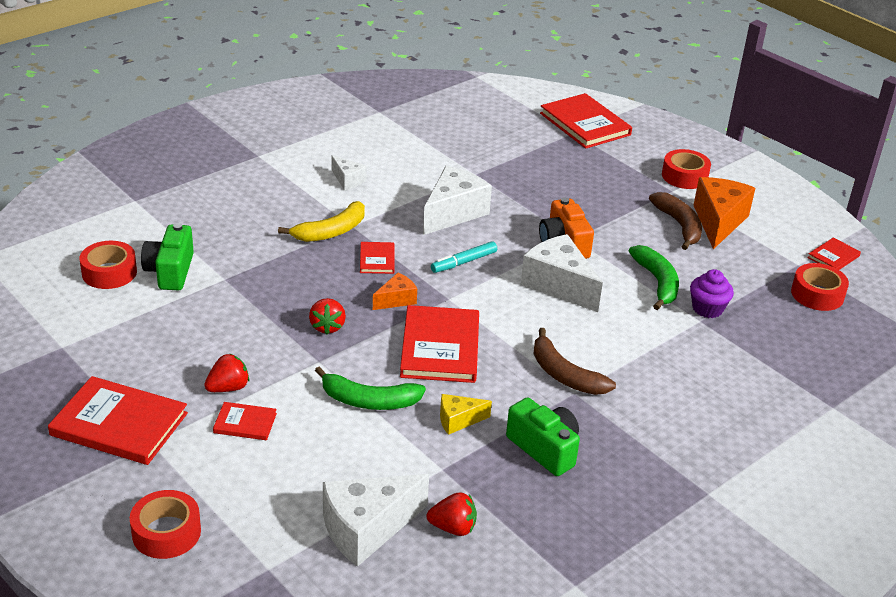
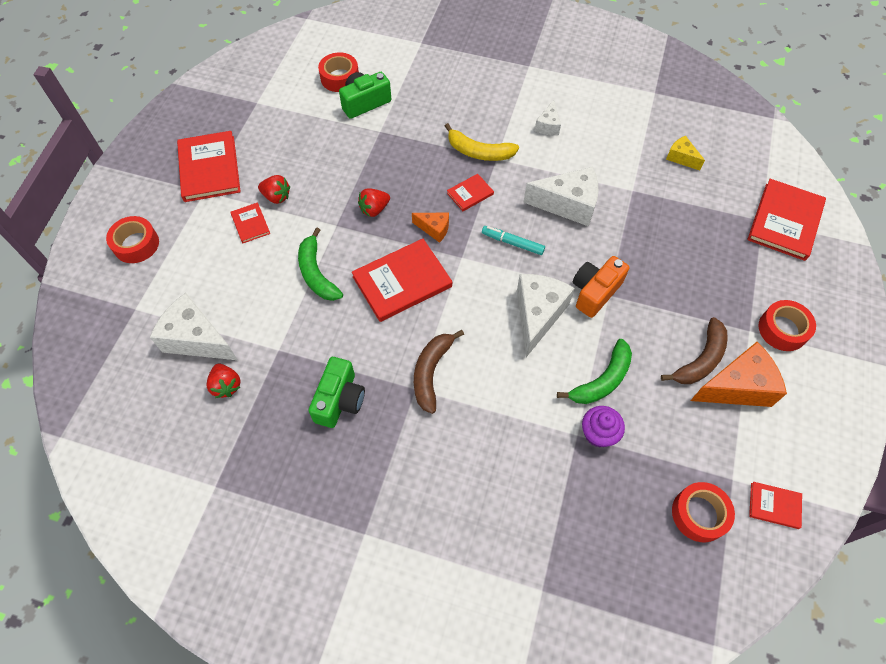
camera: 60 degrees right, 25 degrees up
yellow cheese [440,394,492,435] -> yellow cheese moved to [666,136,705,170]

